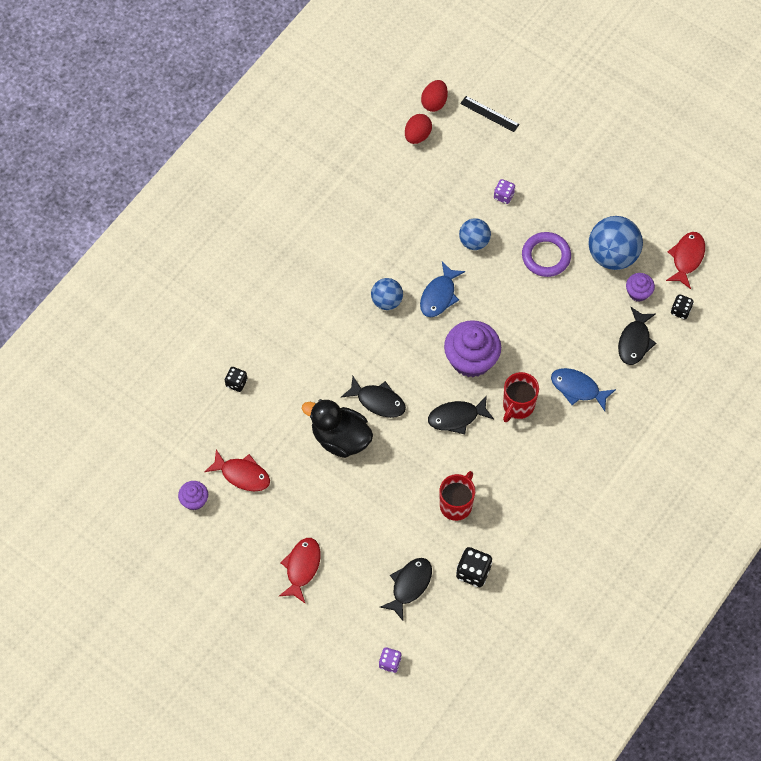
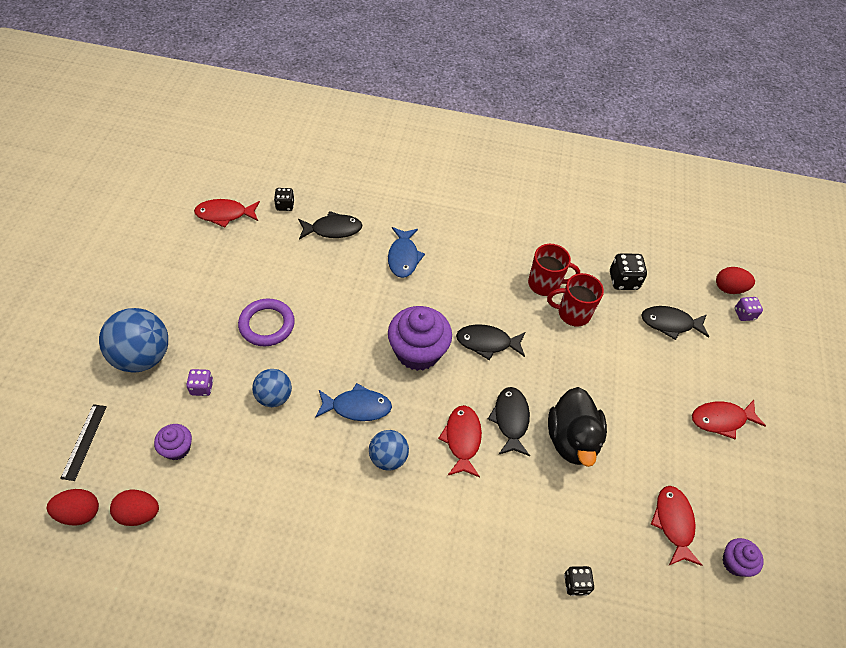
camera: 120 degrees left, 10 degrees down
black fish [428,395,494,434] -> black fish turned 135 degrees clockwise [456,324,526,360]
red mug [503,372,539,422] -> red mug moved to [528,244,580,296]
blue ball [588,216,643,270] -> blue ball moved to [99,308,168,373]
purple cupcake [626,273,655,302] -> purple cupcake moved to [154,424,192,460]
none -> red fish [438,405,482,477]
none -> red egg [716,267,755,294]

